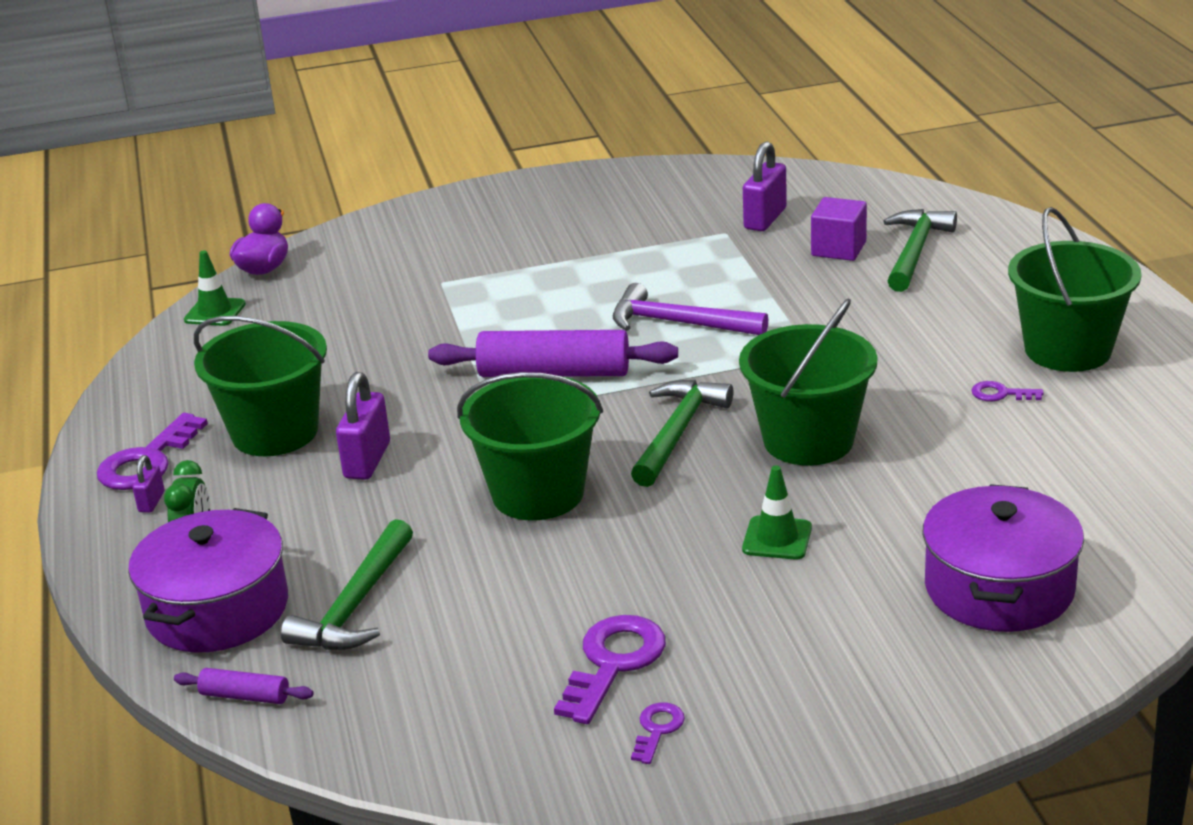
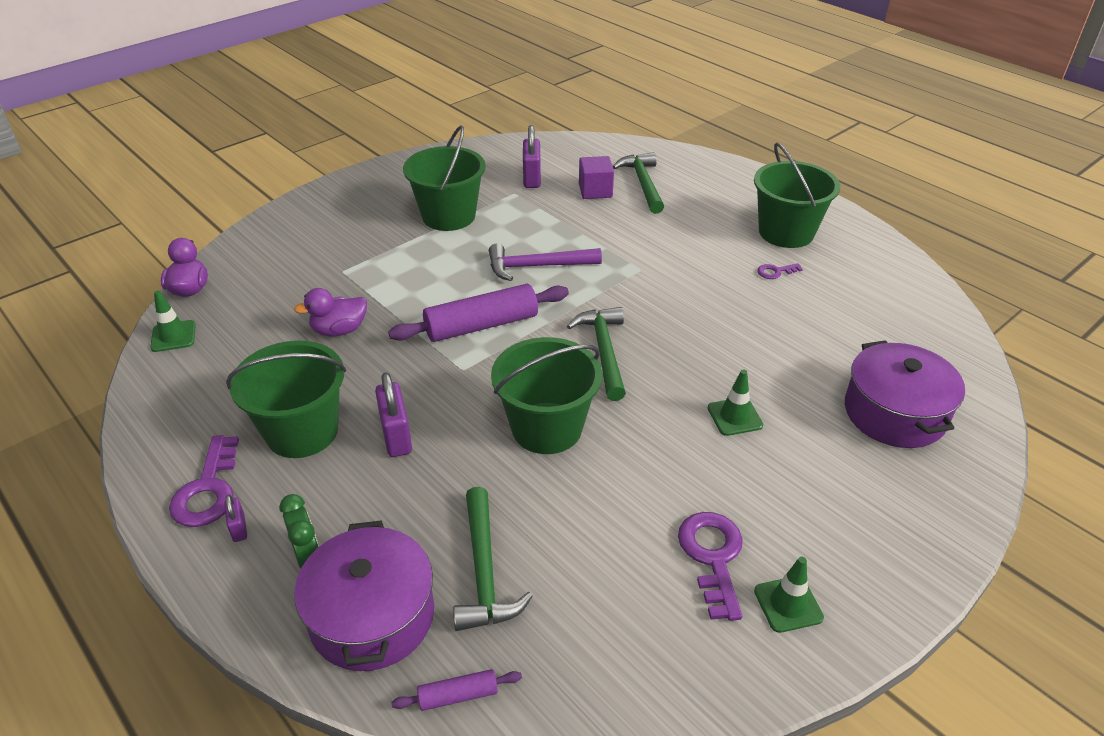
camera: 30 degrees left, 10 degrees up
purple key [631,702,685,764] -> green traffic cone [754,557,824,633]
green bucket [739,298,877,466] -> green bucket moved to [403,125,486,231]
none -> purple duck [294,288,367,336]

